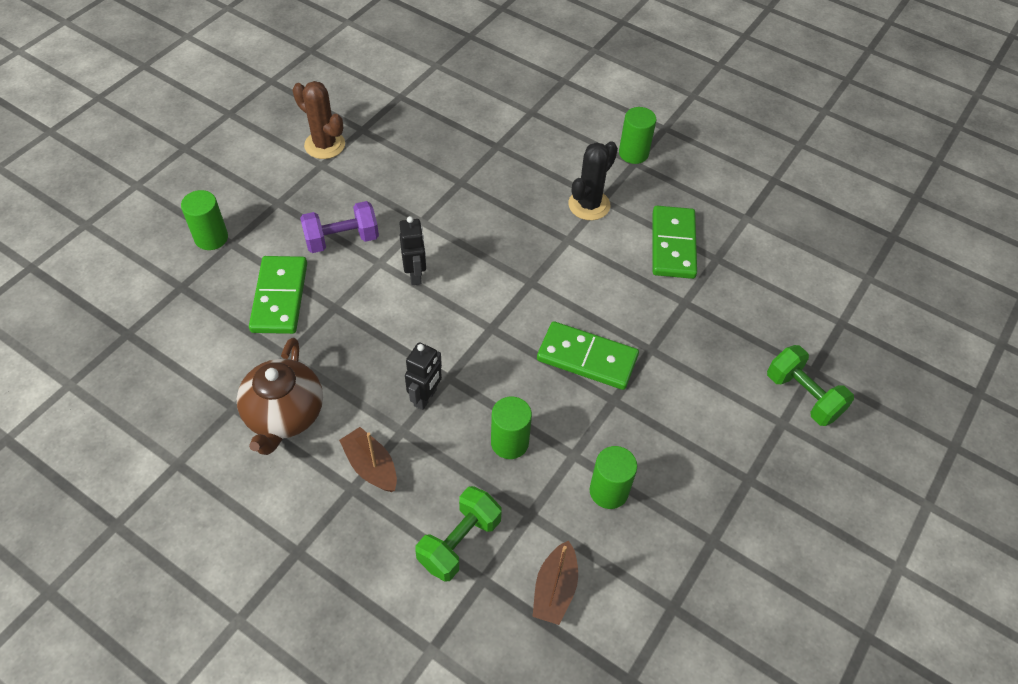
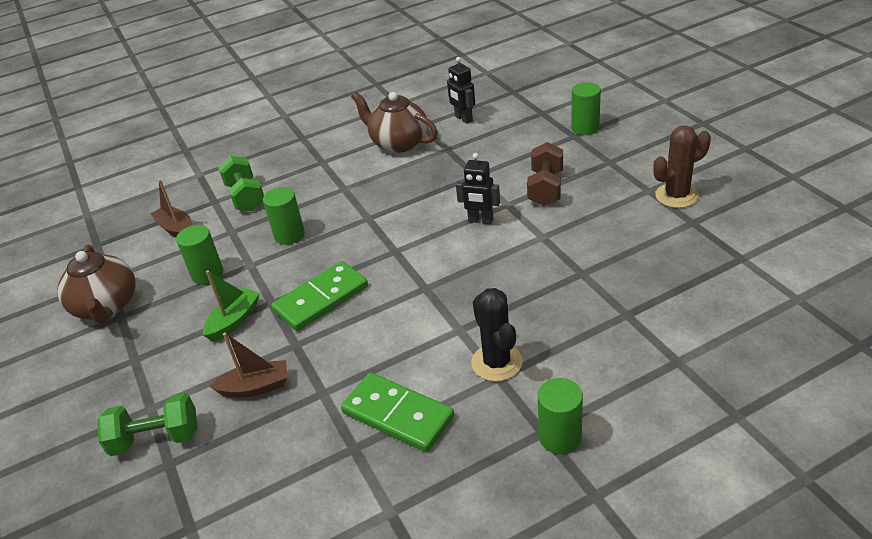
camera: 125 degrees right, 15 degrees down
green domino [249,256,307,334] -> none
purple dumbbell [300,201,379,253] -> brown dumbbell [527,142,563,206]
brown boat [339,427,397,492] -> brown boat moved to [209,333,287,398]
black robot [405,342,442,410] -> black robot moved to [447,57,475,124]
none -> brown teapot [57,244,135,324]
none -> green boat [203,270,260,342]

